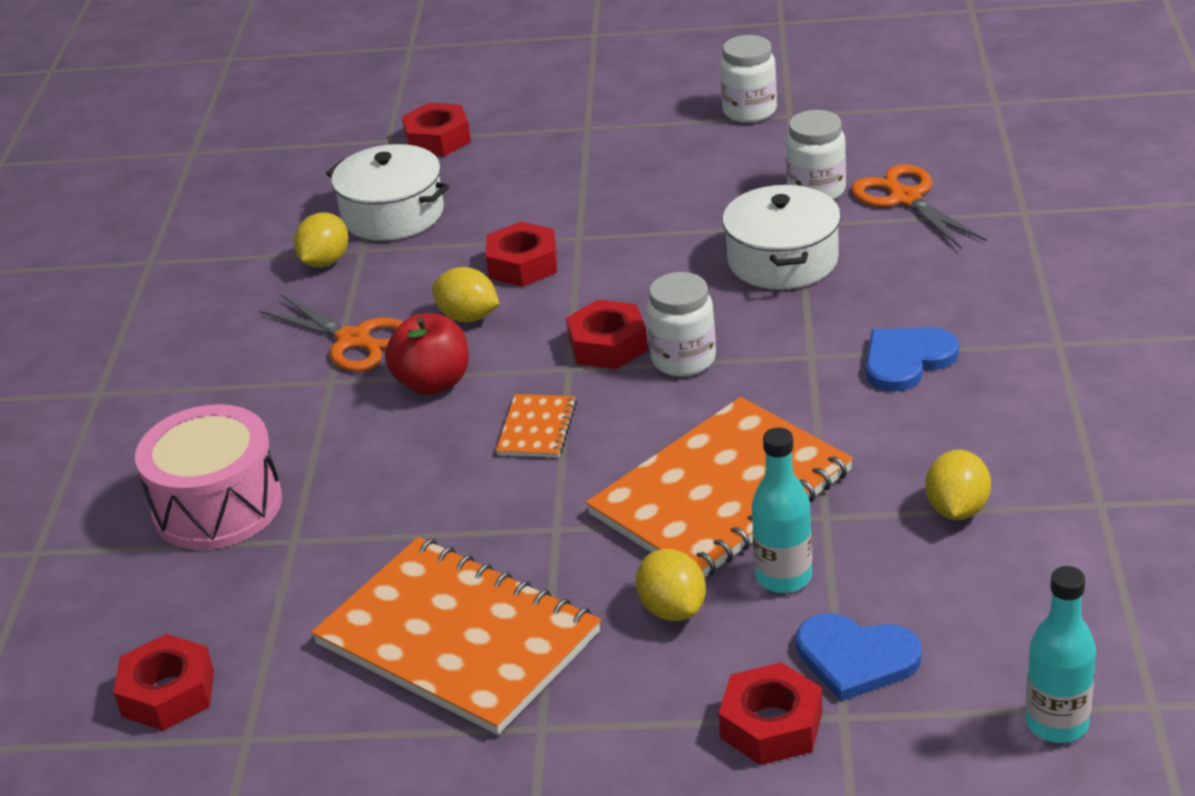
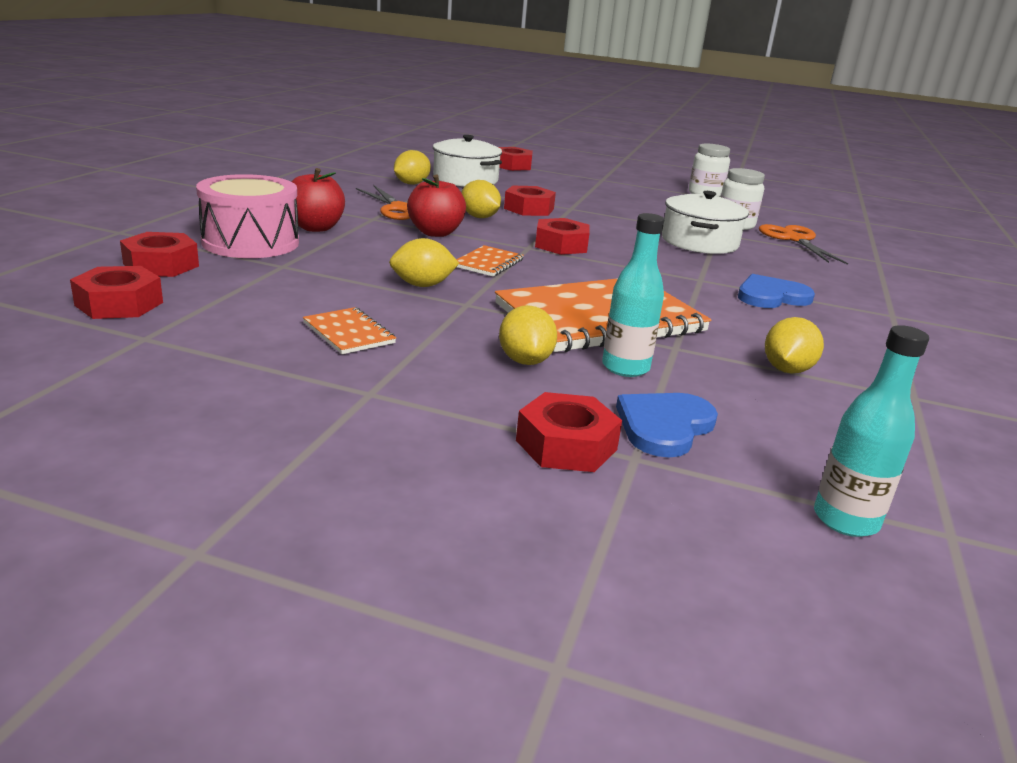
camera: 10 degrees right, 10 degrees down
orange notebook [311,537,601,735] -> orange notebook [303,307,396,354], size x0.43
white jar [647,272,716,376] -> none
blue heart [796,613,922,701] -> blue heart turned 90 degrees clockwise [616,393,718,458]
none -> red nut [120,232,199,277]
none -> red apple [291,168,345,232]
none -> yellow lemon [389,238,460,287]

